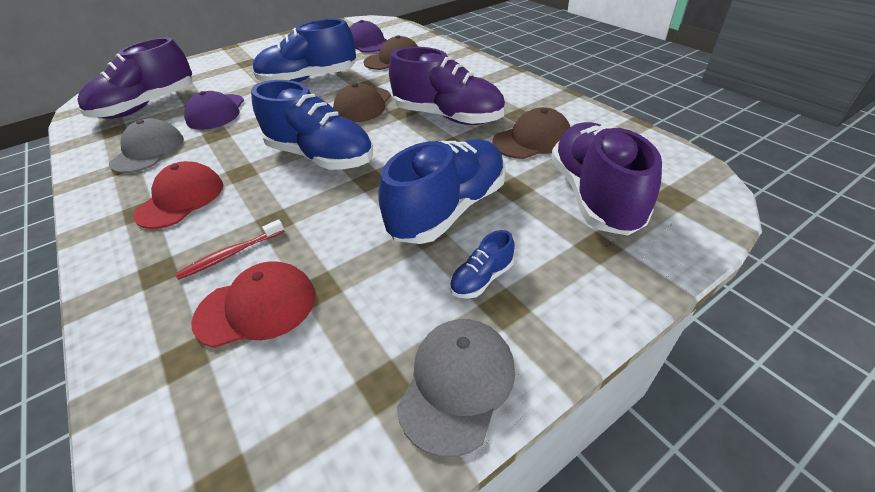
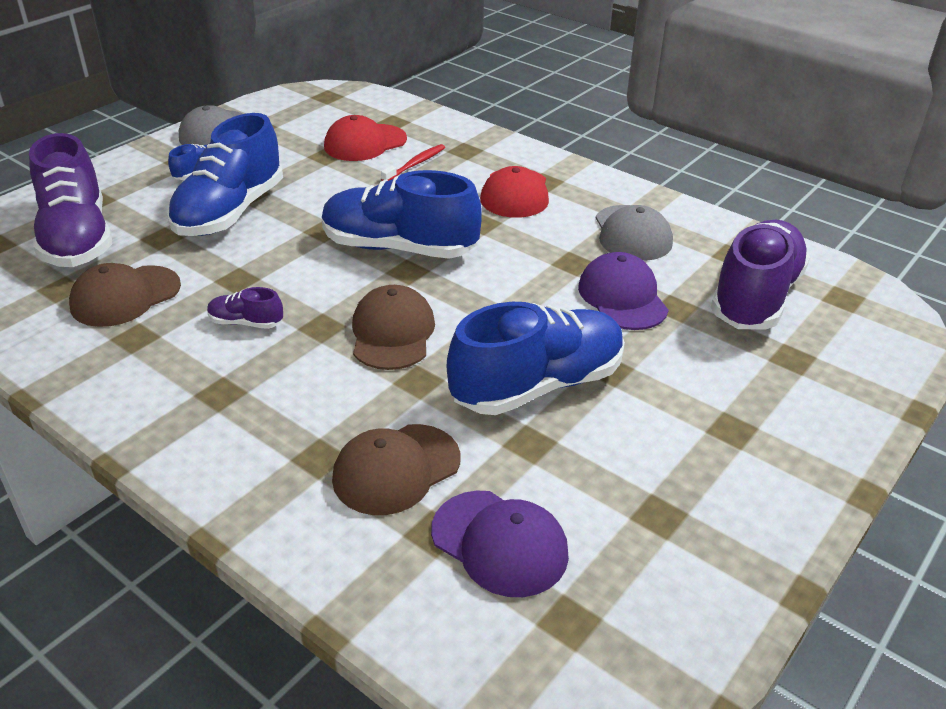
camera: 160 degrees right, 5 degrees down
purple shoe [389,47,505,125] -> purple shoe [207,287,283,329], size x0.43

